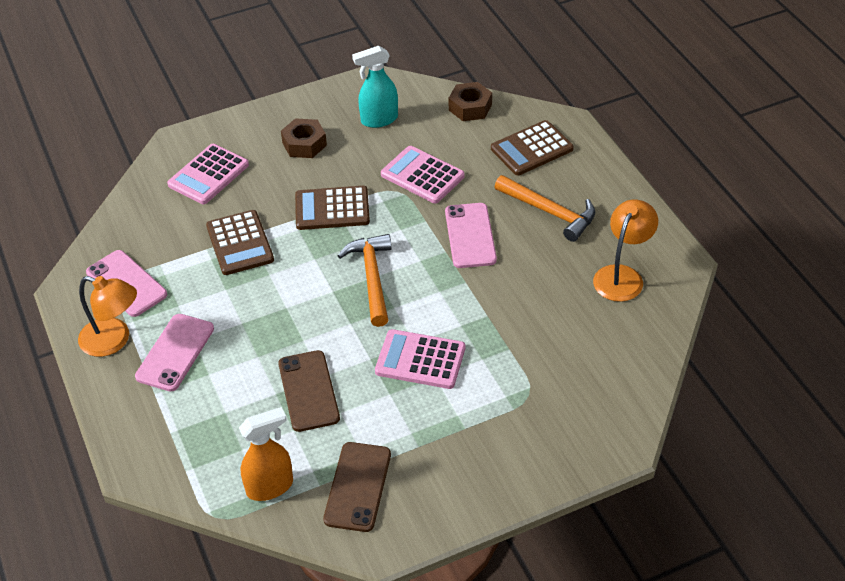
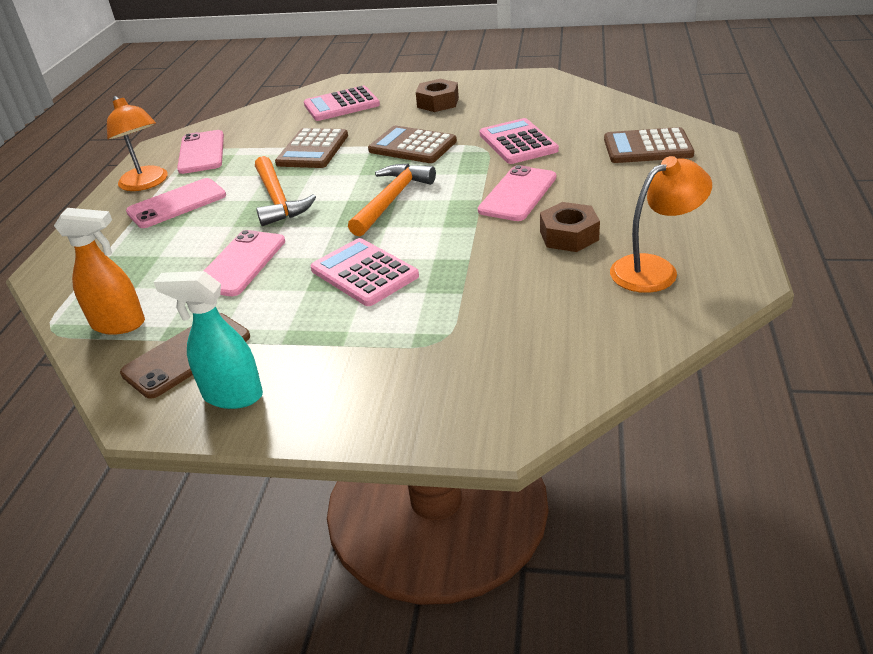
camera: 35 degrees right, 10 degrees down
brown phone [278,350,340,432] -> pink phone [204,230,285,296]
turquoise spray bottle [352,46,398,128] -> turquoise spray bottle moved to [154,271,263,409]
brown nut [448,82,492,121] -> brown nut moved to [540,202,600,252]
orange hammer [495,175,595,242] -> orange hammer moved to [255,156,316,226]

